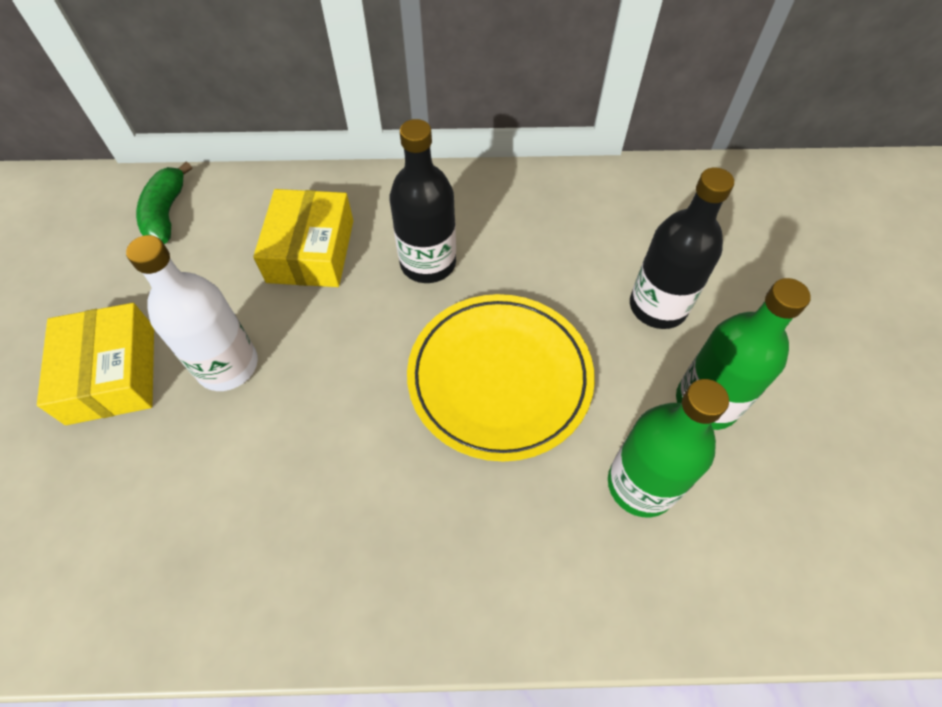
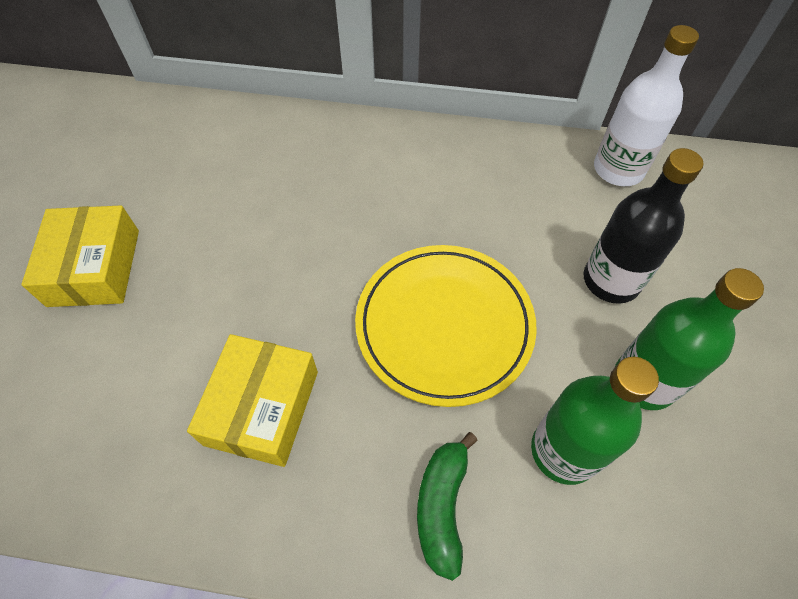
camera: 10 degrees right, 0 degrees up
white bottle [126,235,258,391] -> white bottle moved to [594,25,699,186]
green banana [136,162,192,244] -> green banana moved to [417,432,478,581]
yellow box [253,189,353,287] -> yellow box moved to [187,334,318,467]
black bottle [390,119,456,283] -> none

